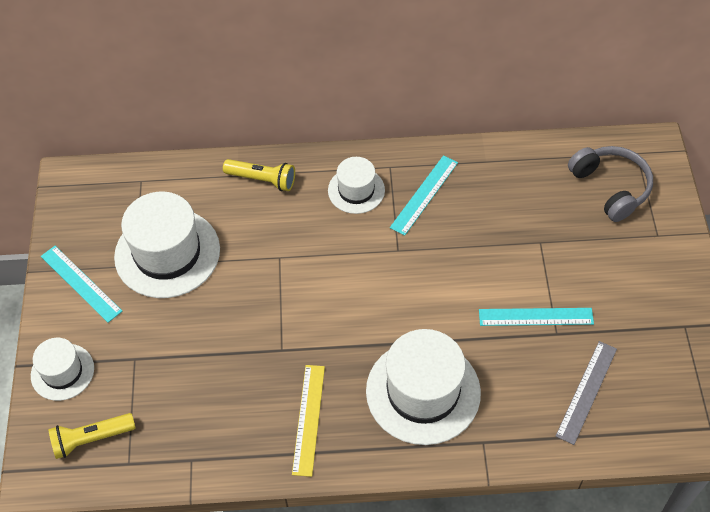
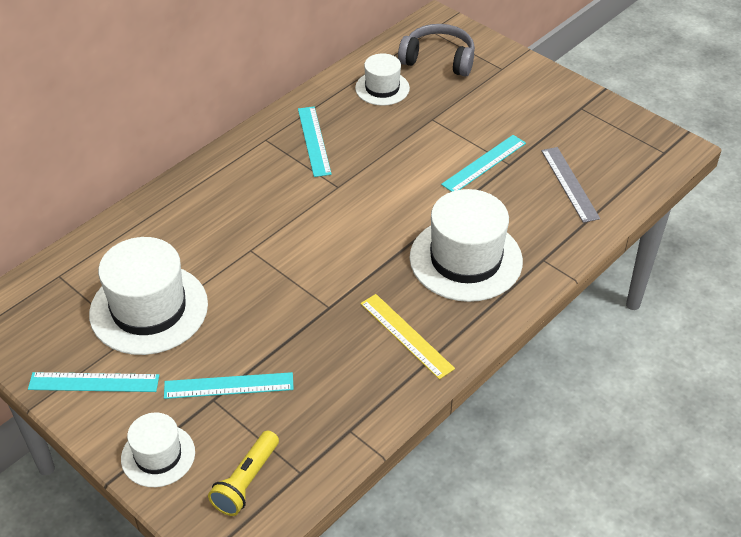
camera: 45 degrees left, 10 degrees down
yellow flashlight [223,159,295,191] -> none
white hat [328,157,385,214] -> white hat moved to [355,53,410,106]
none -> turquoise ruler [164,372,294,399]

